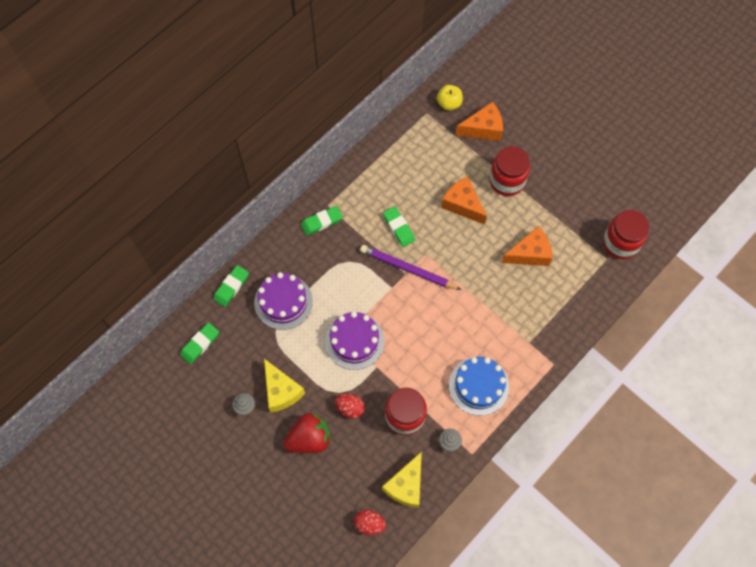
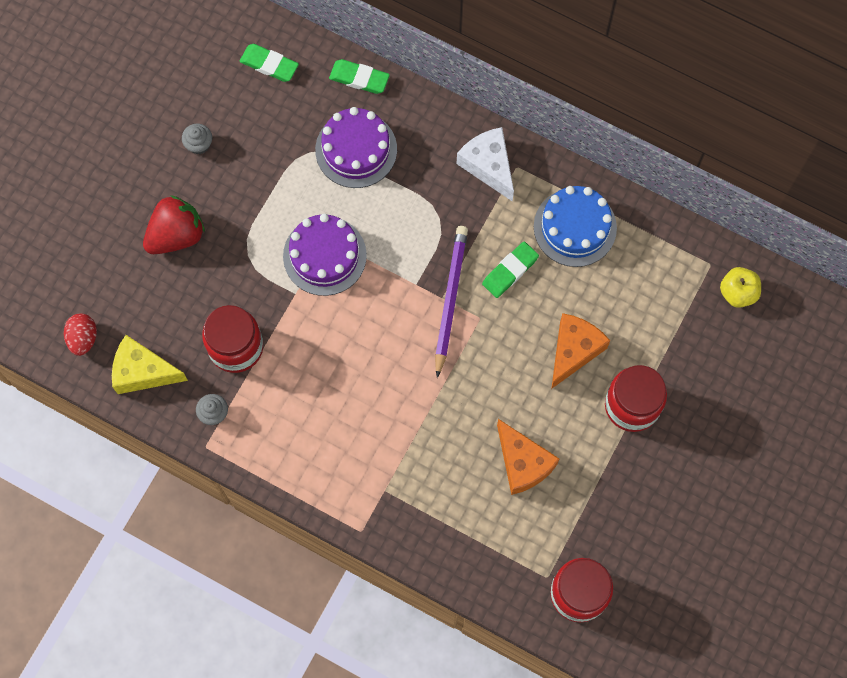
camera: 75 degrees right, 5 degrees up
yellow cheese [264,359,305,413] -> none
red strawberry [283,413,331,453] -> red strawberry turned 90 degrees counterclockwise [143,195,205,254]
green eraser [301,206,343,236] -> white cheese [457,127,514,202]
red egg [335,393,365,419] -> none
blue cake [449,357,509,416] -> blue cake moved to [534,186,617,267]
orange cheese [456,102,503,141] -> none

